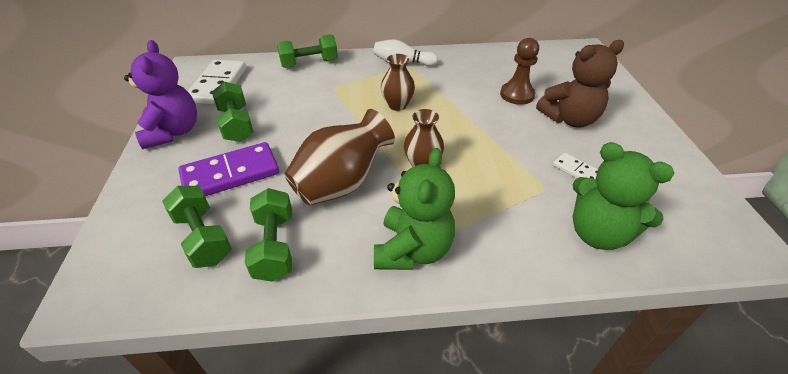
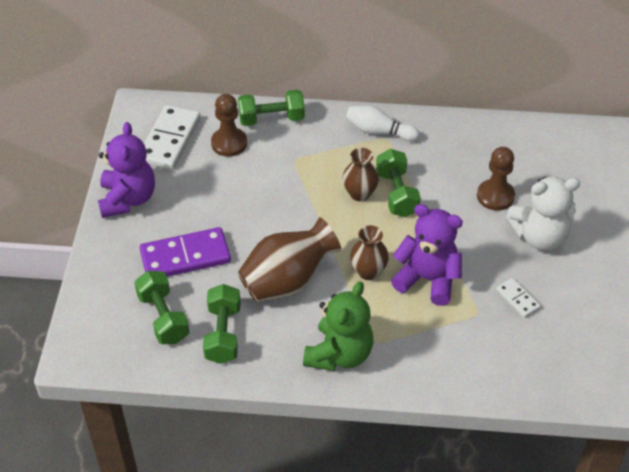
camera: 10 degrees right, 5 degrees up
green dumbbell [212,81,253,142] -> green dumbbell moved to [376,149,421,217]
brown teddy bear [536,40,624,128] -> white teddy bear [506,177,580,250]
green teddy bear [573,142,674,250] -> none
none -> brown pawn [211,94,247,157]
none -> purple teddy bear [391,204,463,306]

